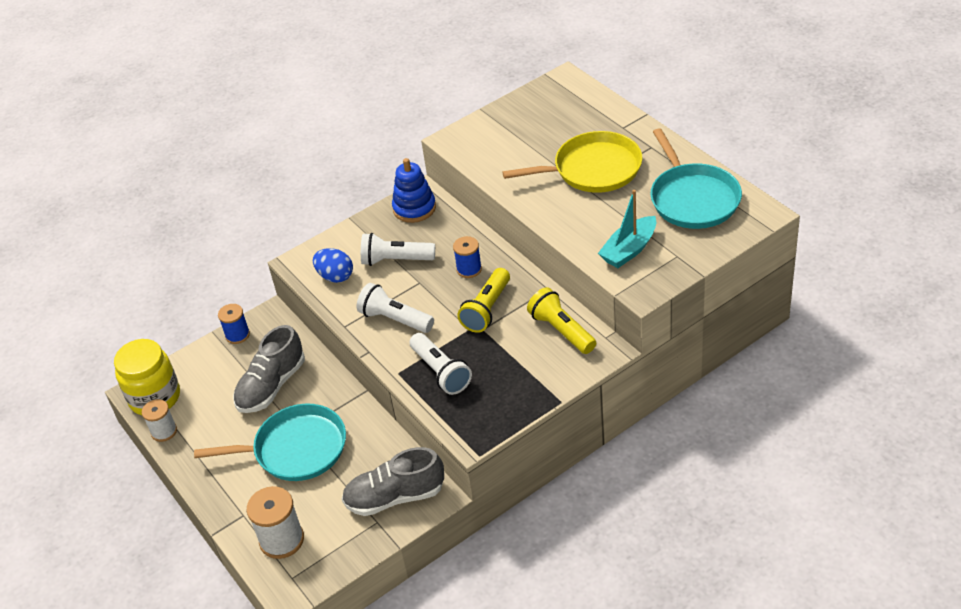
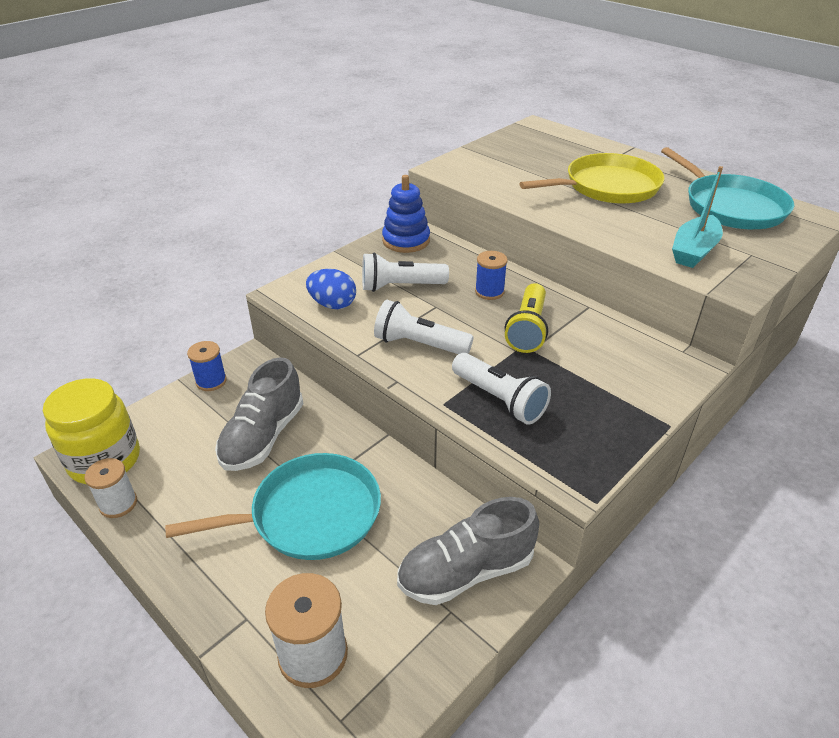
camera: 15 degrees left, 5 degrees down
yellow flashlight [527,287,596,354] -> none

